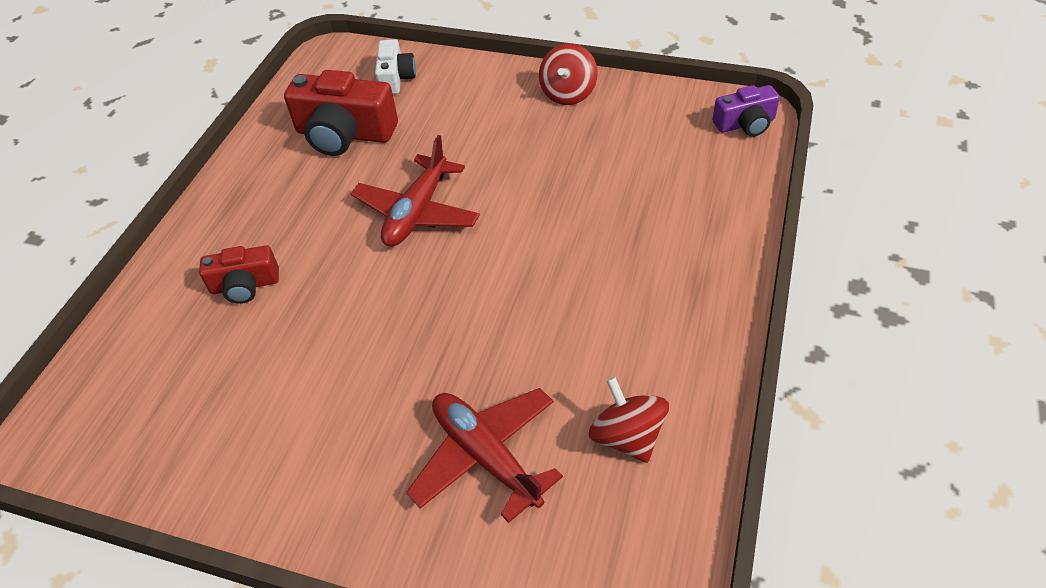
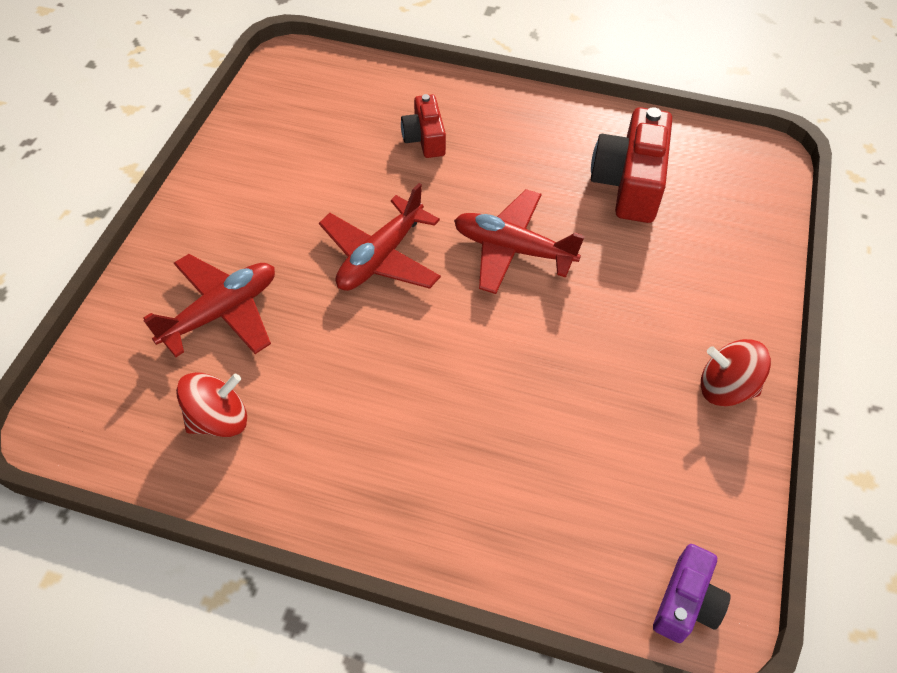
camera: 85 degrees right, 5 degrees up
white camera [375,39,416,94] -> none
purple camera [713,85,780,137] -> purple camera turned 135 degrees counterclockwise [653,544,731,643]
none -> red plane [319,183,441,291]

